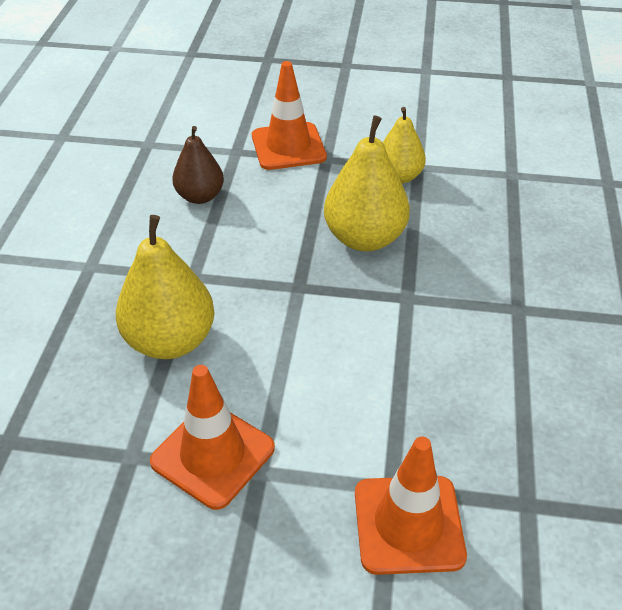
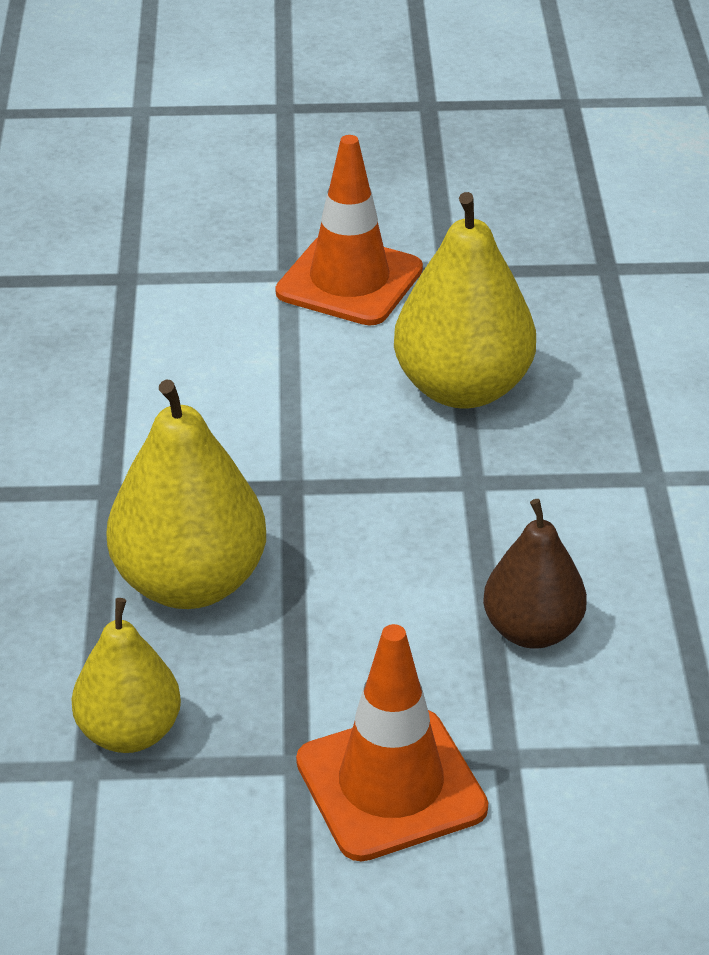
camera: 170 degrees right, 5 degrees down
orange traffic cone [355,436,467,575] -> none

